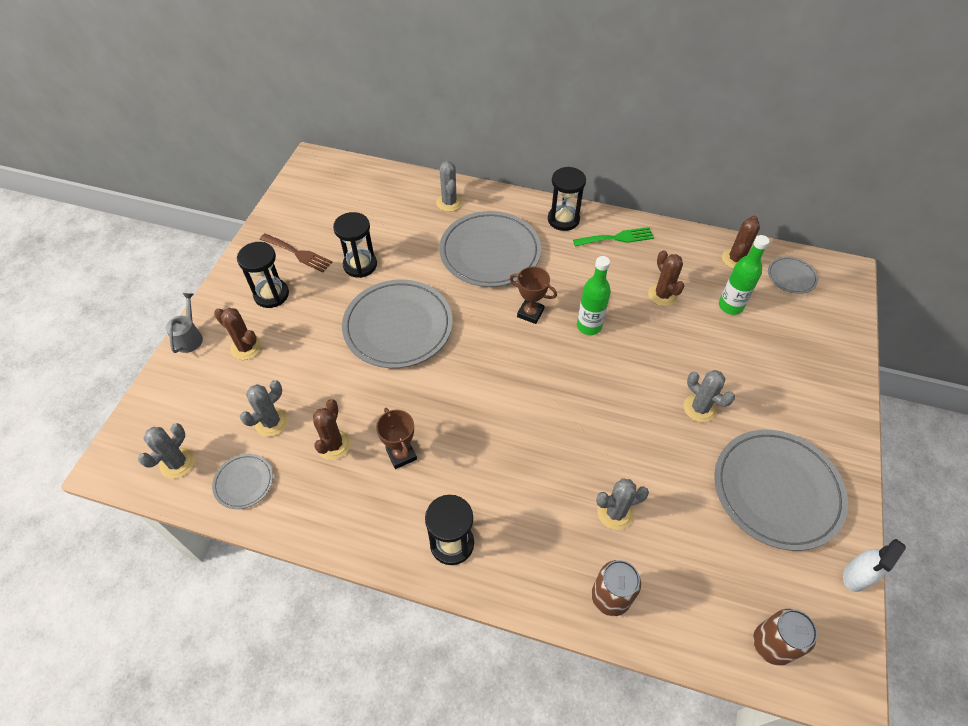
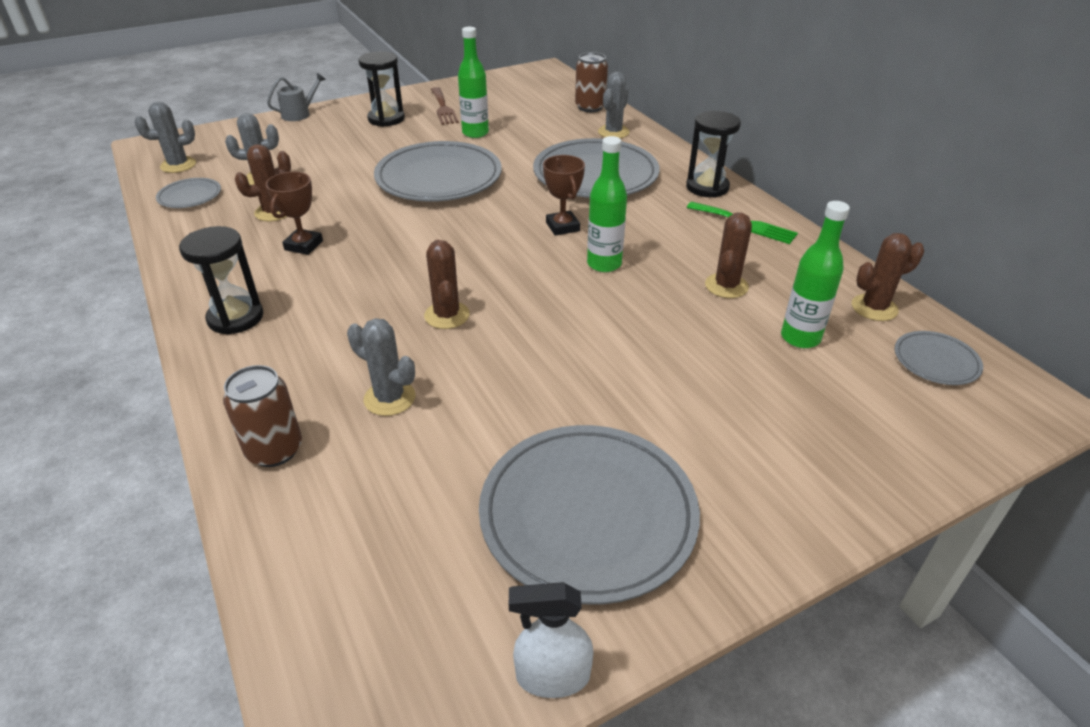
camera: 45 degrees right, 15 degrees down
brown cactus [214,308,262,360] -> brown cactus moved to [424,240,470,329]
black hourglass [333,212,377,278] -> green bottle [458,27,489,138]
grey cactus [684,370,735,423] -> none
brown can [753,609,817,666] -> brown can moved to [575,52,608,112]

